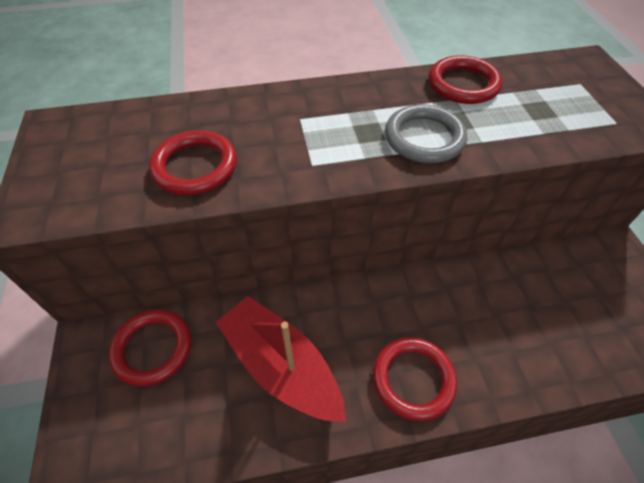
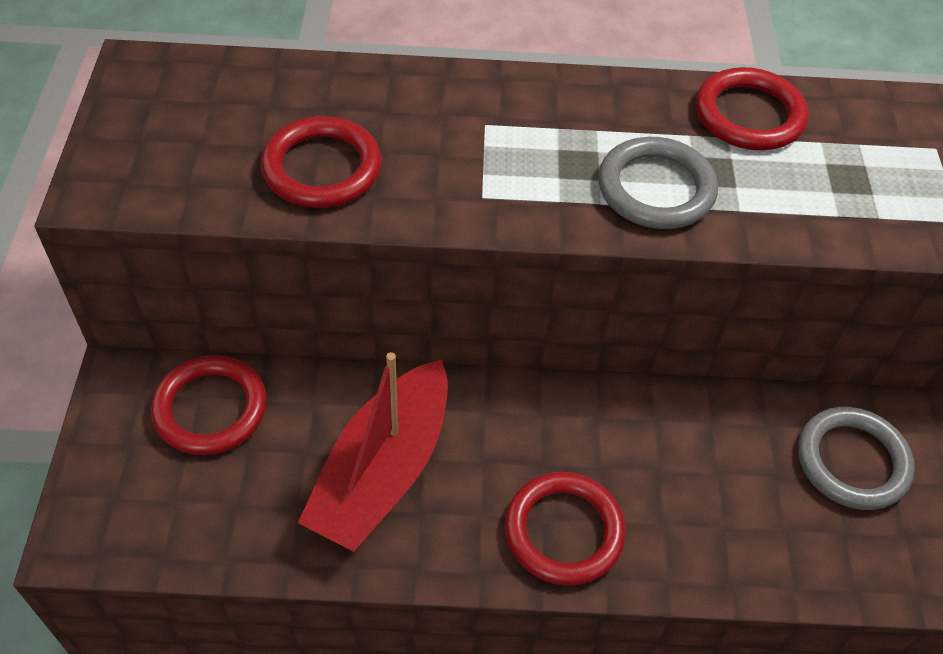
camera: 10 degrees right, 0 degrees up
red boat [216,296,346,422] -> red boat turned 120 degrees counterclockwise [298,352,448,552]
none -> grey ring [798,407,915,510]

